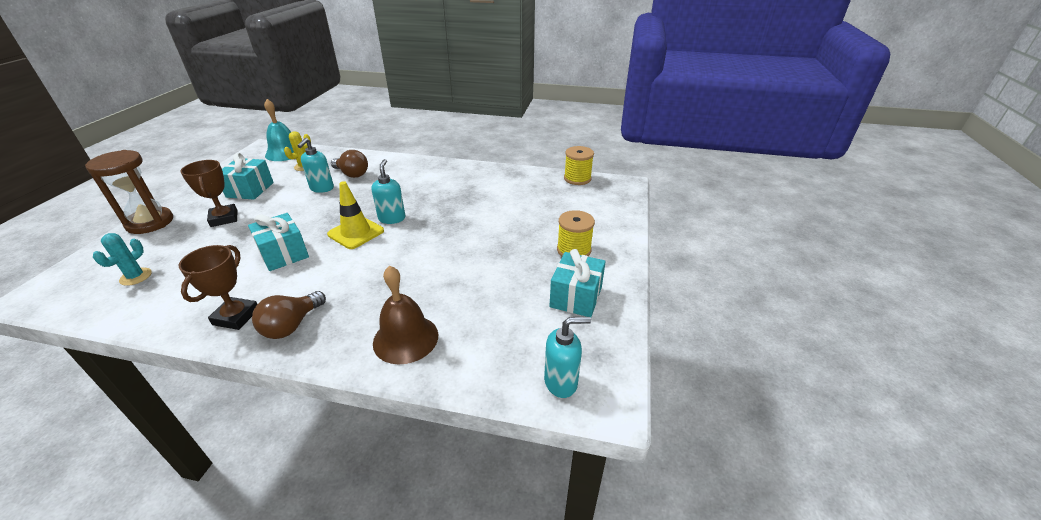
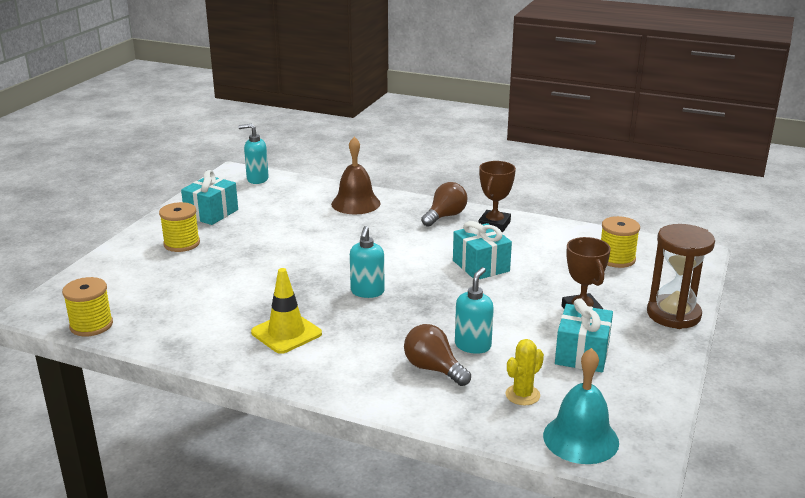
camera: 170 degrees left, 10 degrees down
turquoise cactus [93,233,152,286] -> yellow spool [601,216,640,268]
yellow traffic cone [327,181,384,249] -> yellow traffic cone moved to [251,268,322,354]

